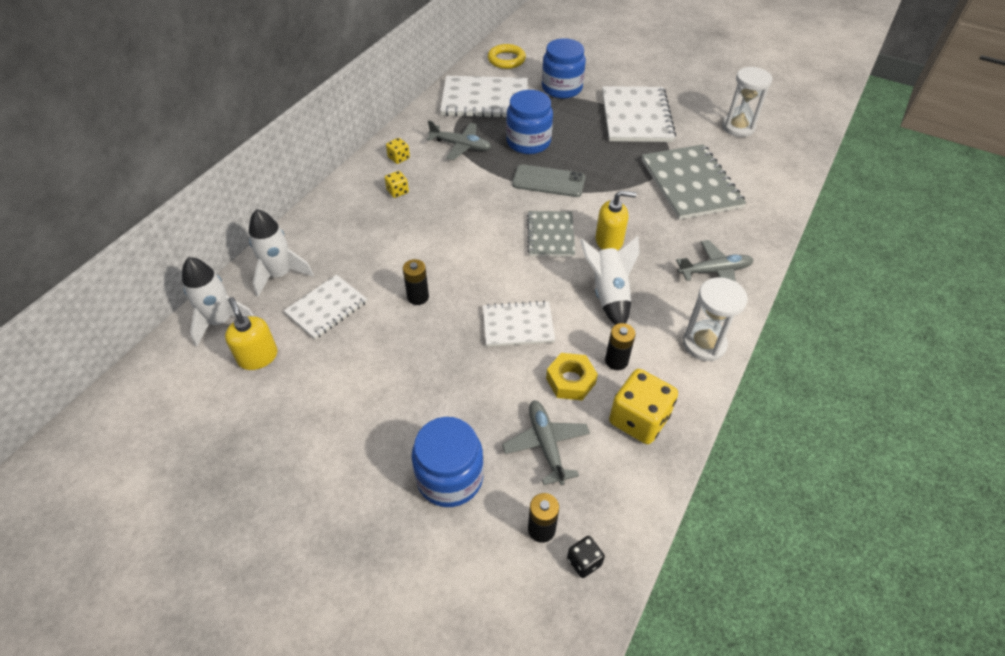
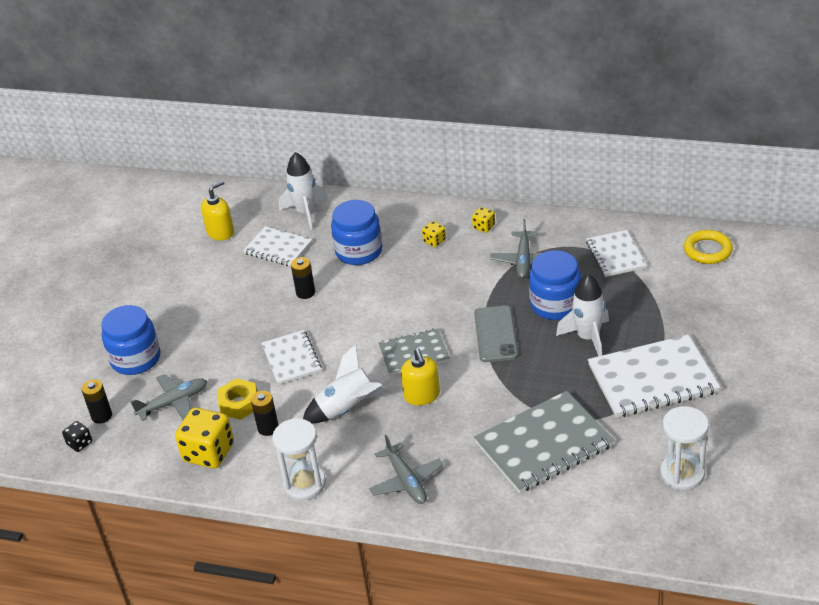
camera: 80 degrees right, 10 degrees down
white rocket [182,257,254,347] -> white rocket moved to [556,274,609,356]
white notebook [440,76,528,118] -> white notebook [586,230,647,277], size x0.60
blue jar [542,38,586,99] -> blue jar moved to [331,200,382,265]

